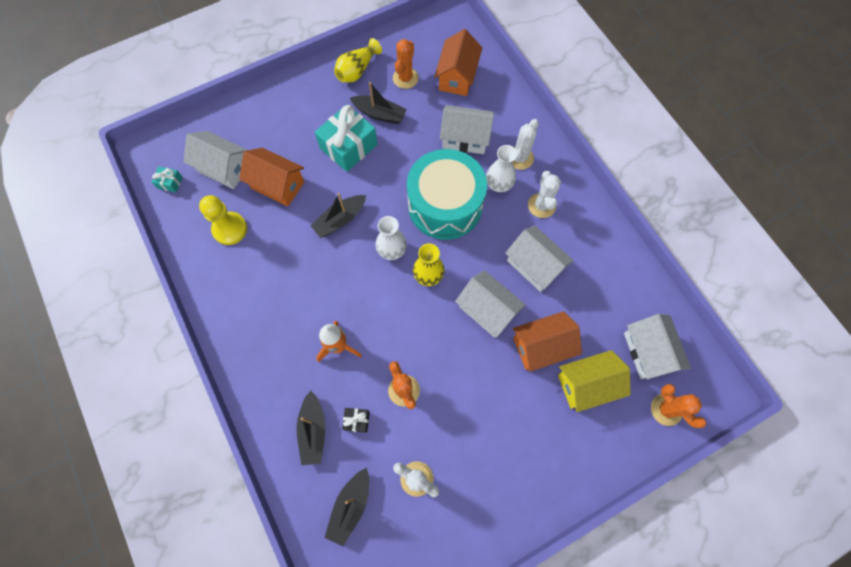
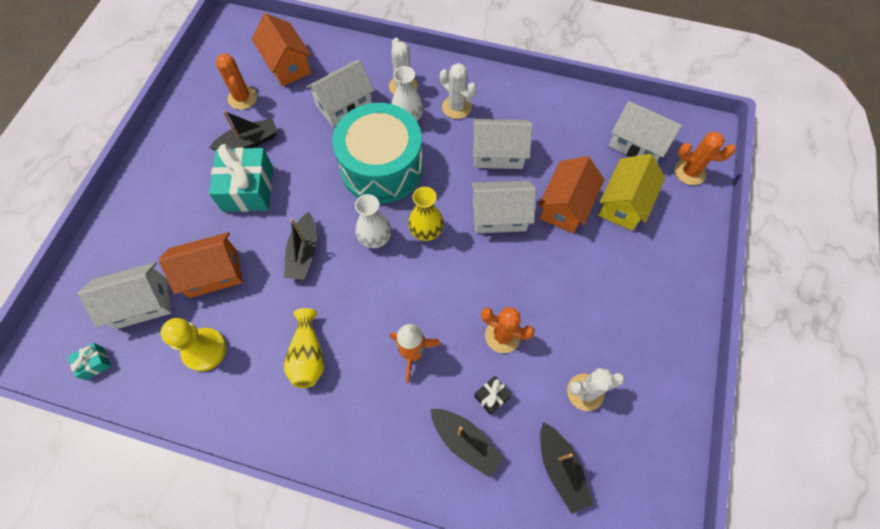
camera: 45 degrees left, 5 degrees down
yellow vase [334,38,382,82] -> yellow vase moved to [284,308,325,388]

